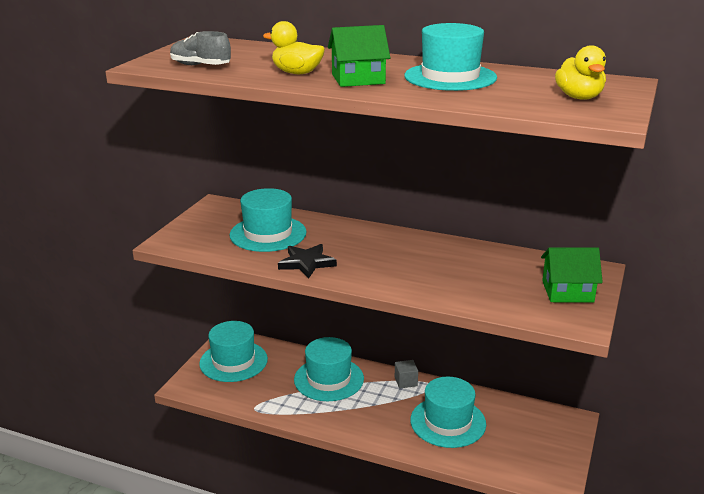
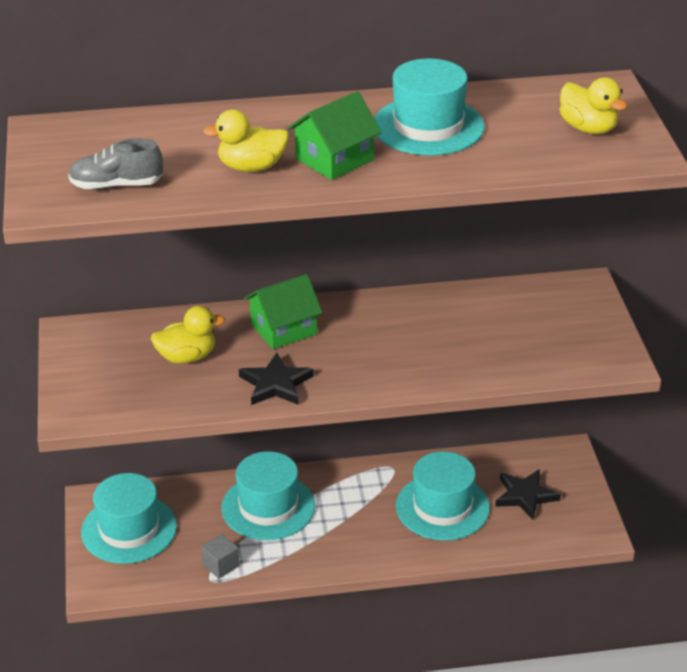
camera: 30 degrees left, 10 degrees up
turquoise hat [229,188,307,252] -> yellow duck [151,306,225,364]
grey cube [395,360,418,389] -> grey cube moved to [201,534,239,579]
green house [541,247,603,303] -> green house moved to [244,274,323,349]
none -> black star [495,469,561,520]

